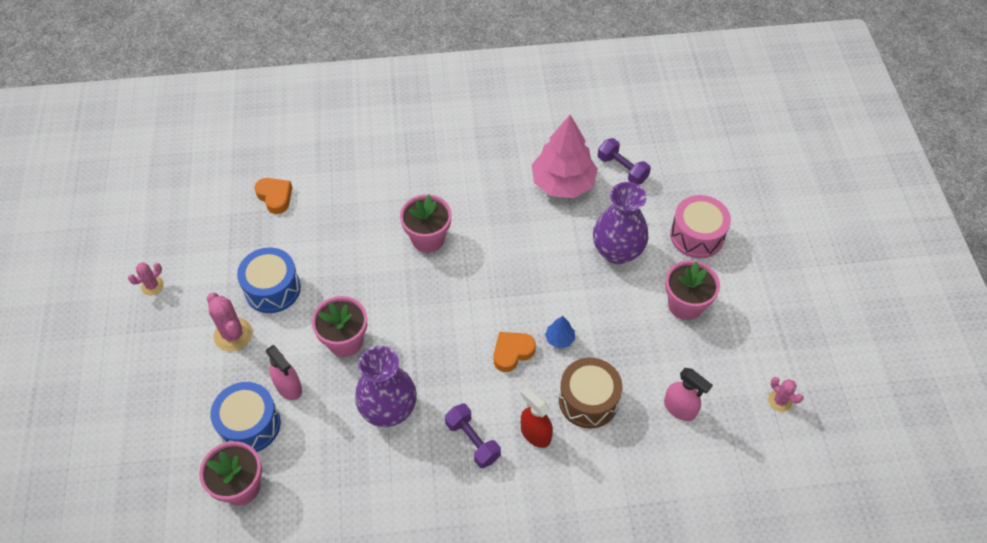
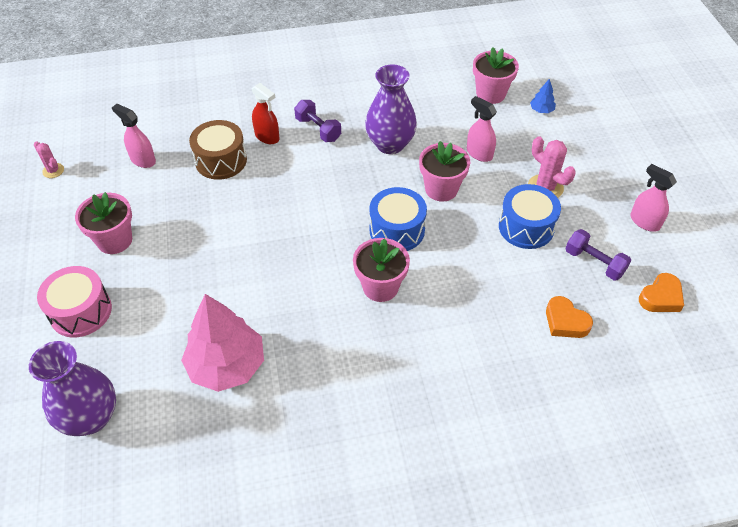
camera: 175 degrees right, 5 degrees down
pink cactus [128,262,164,295] -> pink spray bottle [630,164,677,231]
blue drum [211,382,281,452] -> blue drum moved to [369,187,427,251]
orange heart [494,332,536,372] -> orange heart moved to [639,273,684,312]
blue tree [545,316,575,349] -> blue tree moved to [530,79,556,113]
purple vase [593,182,648,264] -> purple vase moved to [29,341,116,436]
purple dumbbell [598,138,651,185] -> purple dumbbell moved to [565,229,631,281]

